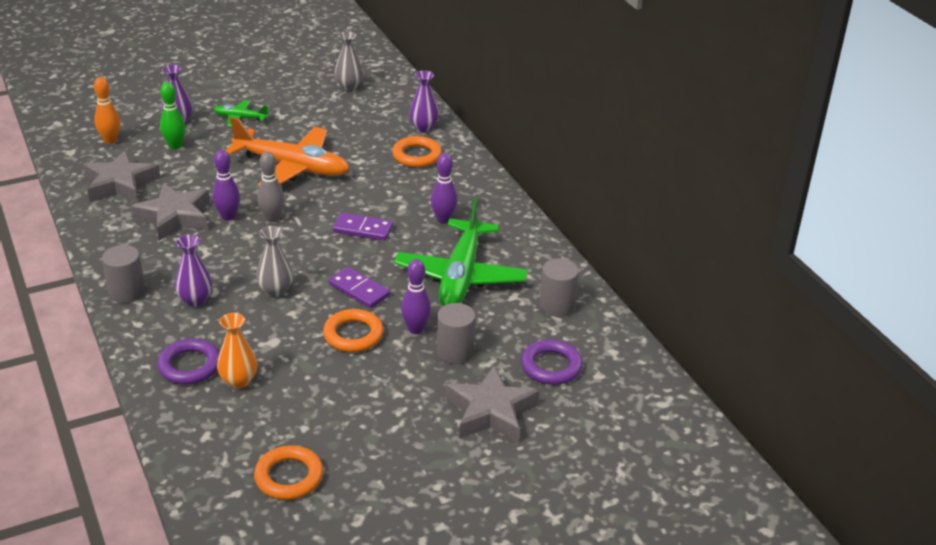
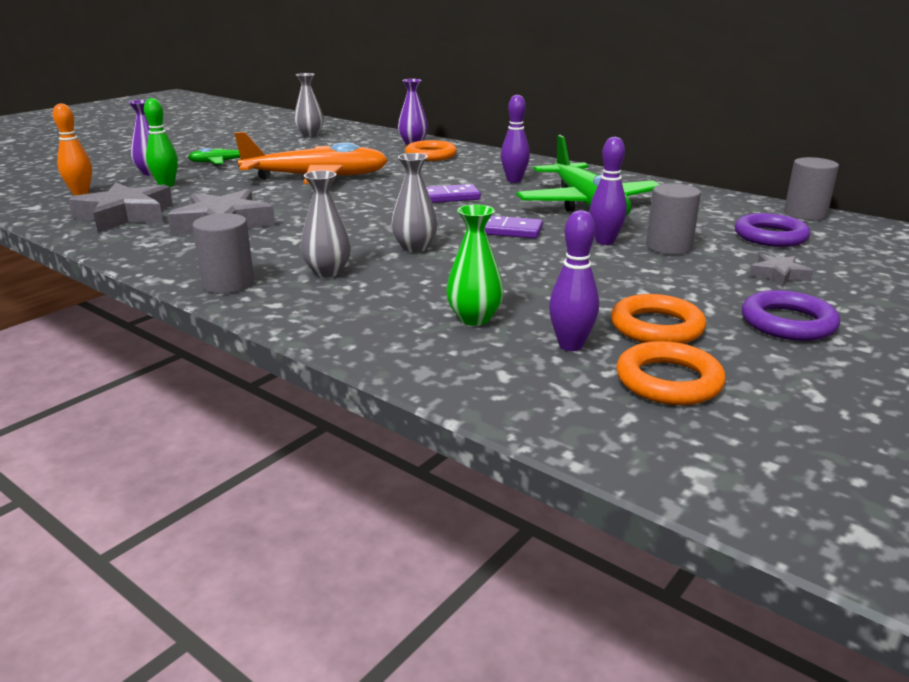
camera: 25 degrees left, 10 degrees down
purple ring [157,339,219,385] -> purple ring moved to [742,290,840,341]
purple vase [175,235,212,307] -> grey vase [301,171,351,277]
purple bowling pin [213,150,240,221] -> purple bowling pin moved to [549,210,599,351]
orange vase [217,313,257,389] -> green vase [446,204,504,326]
grey bowling pin [257,152,285,222] -> none
orange ring [323,309,384,352] -> orange ring moved to [611,294,706,344]
grey star [446,365,539,442] -> grey star [749,253,813,287], size x0.49
grey cylinder [540,258,579,317] -> grey cylinder moved to [784,157,839,220]

